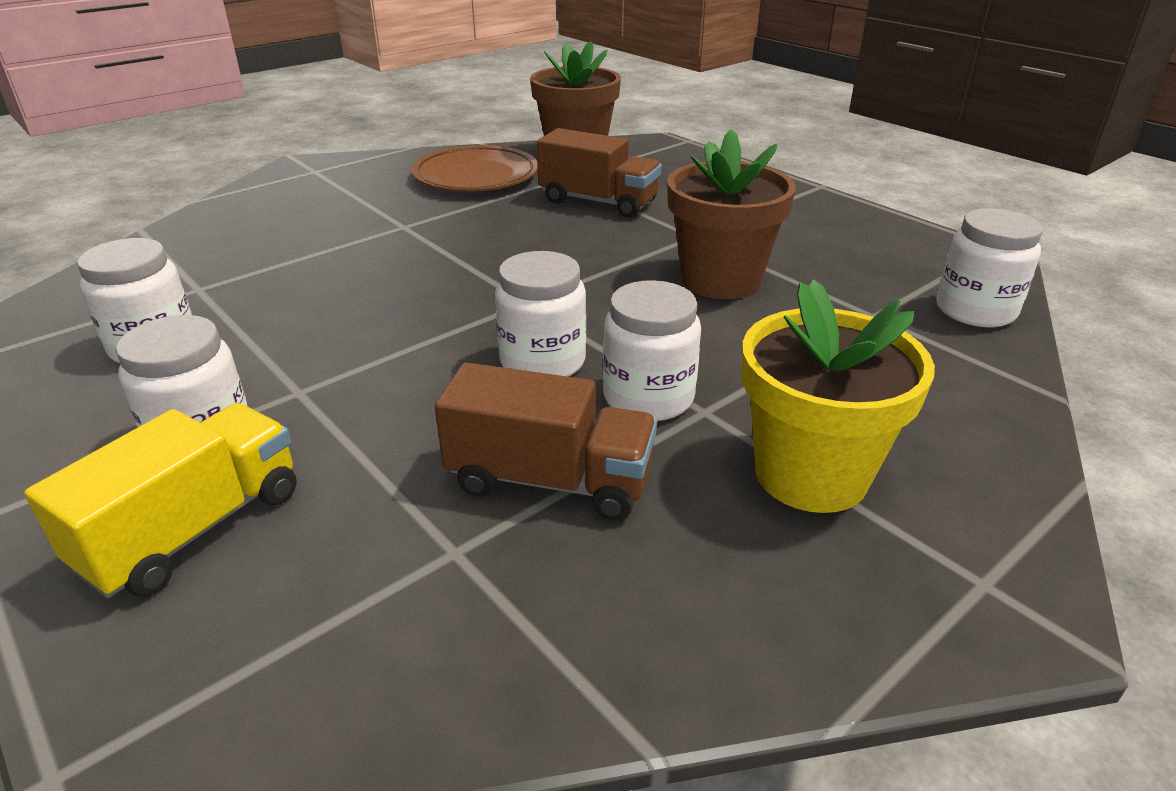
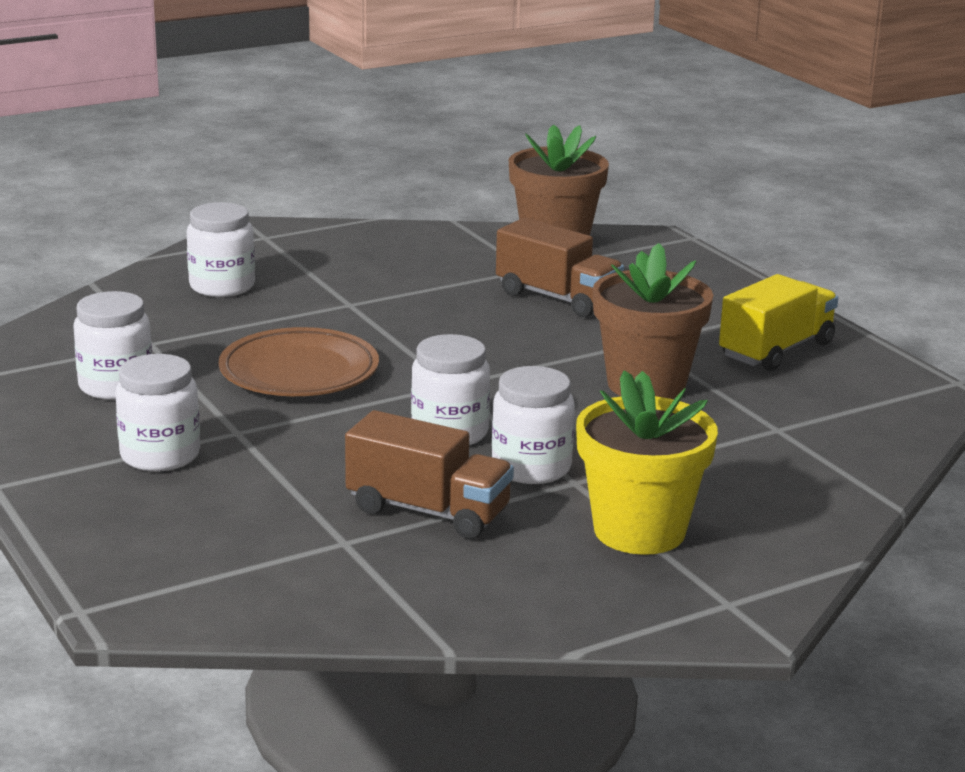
camera: 10 degrees right, 10 degrees down
yellow truck [24,403,297,598] -> yellow truck moved to [719,274,838,371]
brown plate [411,145,538,192] -> brown plate moved to [219,327,379,396]
white jar [936,208,1043,327] -> white jar moved to [187,202,255,297]

